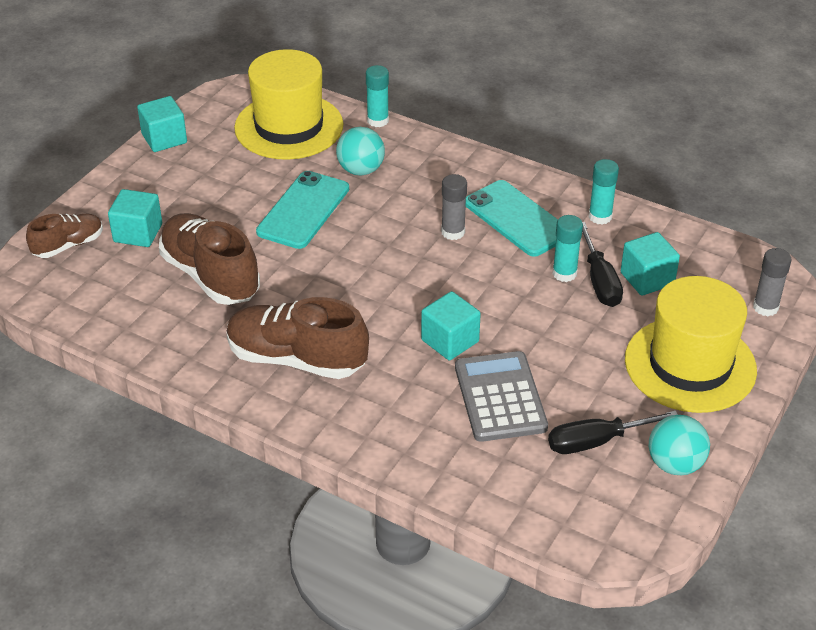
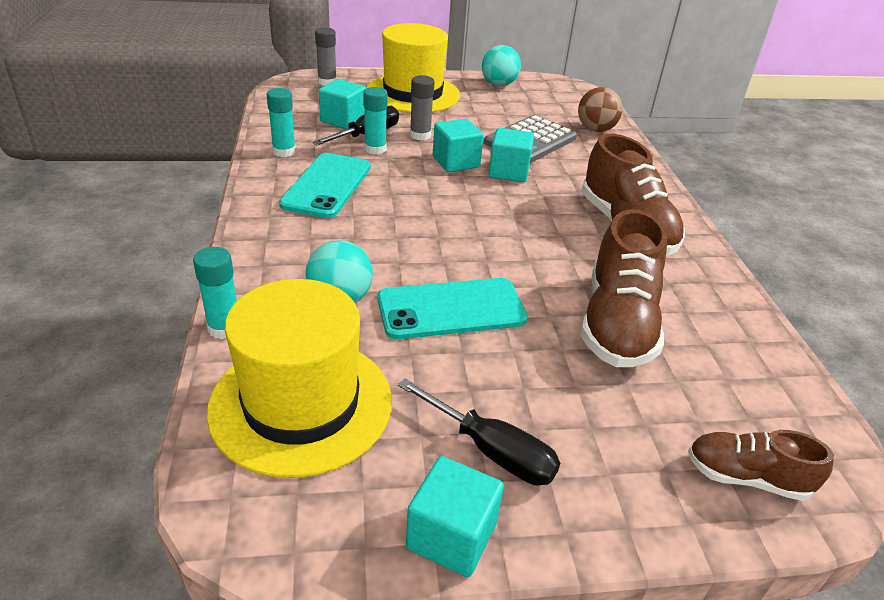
camera: 130 degrees left, 5 degrees down
turquoise cube [108,189,162,247] -> turquoise cube moved to [433,119,484,172]
grey glue stick [441,174,467,240] -> grey glue stick moved to [410,75,434,140]
black screwdriver [548,411,678,454] -> black screwdriver moved to [398,378,560,485]
none -> brown ball [578,87,623,132]

